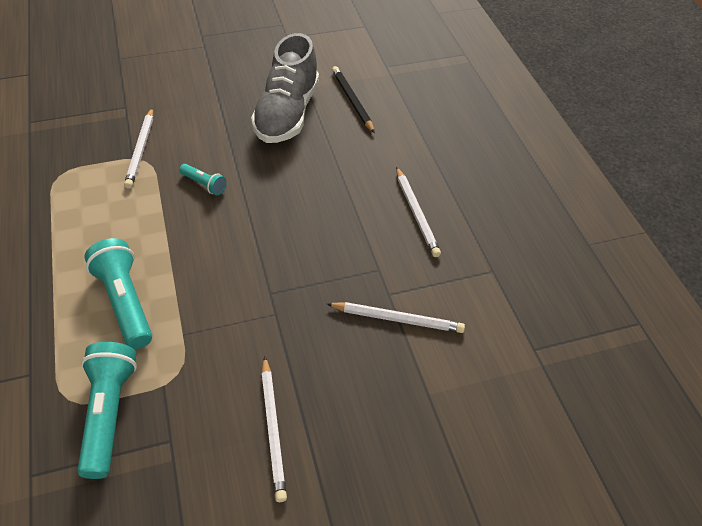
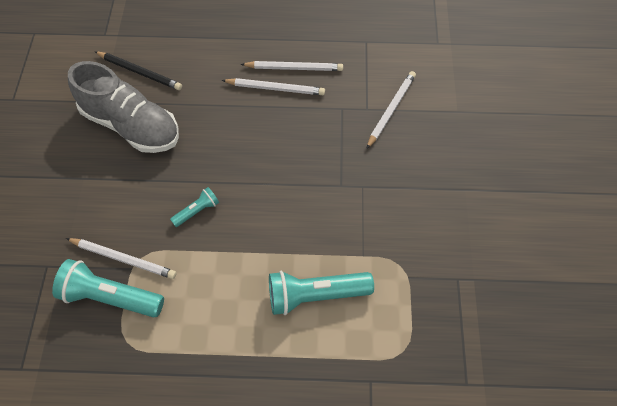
camera: 70 degrees left, 10 degrees up
turquoise flashlight [77,342,137,479] -> turquoise flashlight moved to [52,259,164,318]
white pencil [261,356,287,502] -> white pencil moved to [221,78,325,95]
black pencil [332,66,375,133] -> black pencil turned 150 degrees counterclockwise [94,51,182,90]

